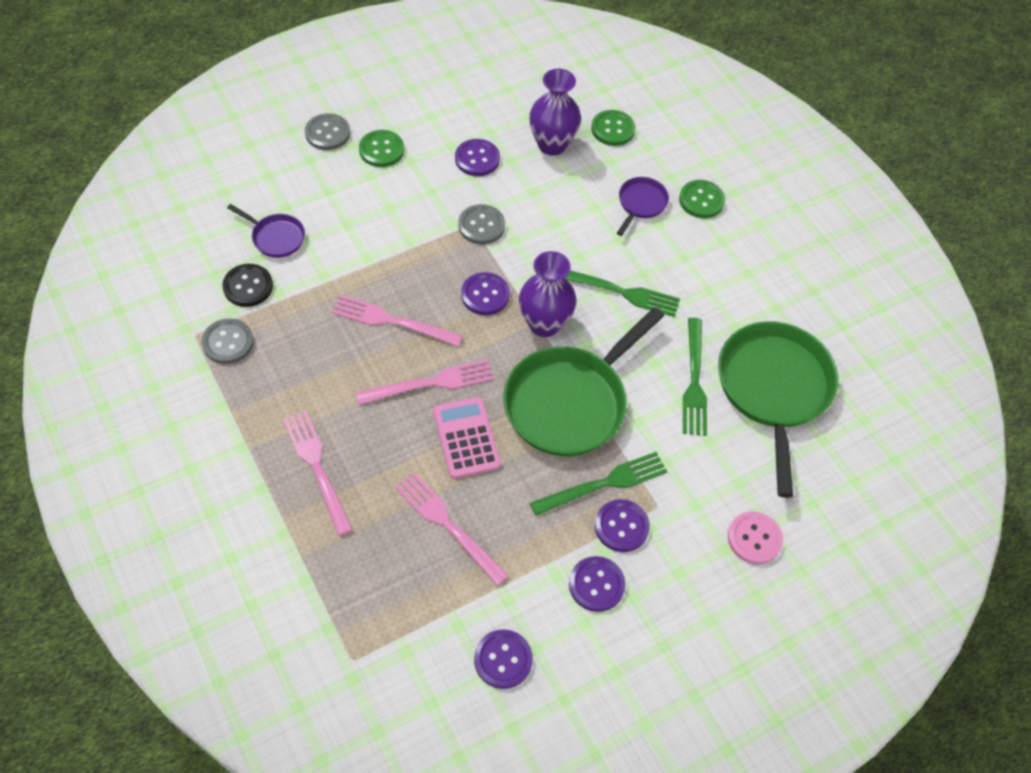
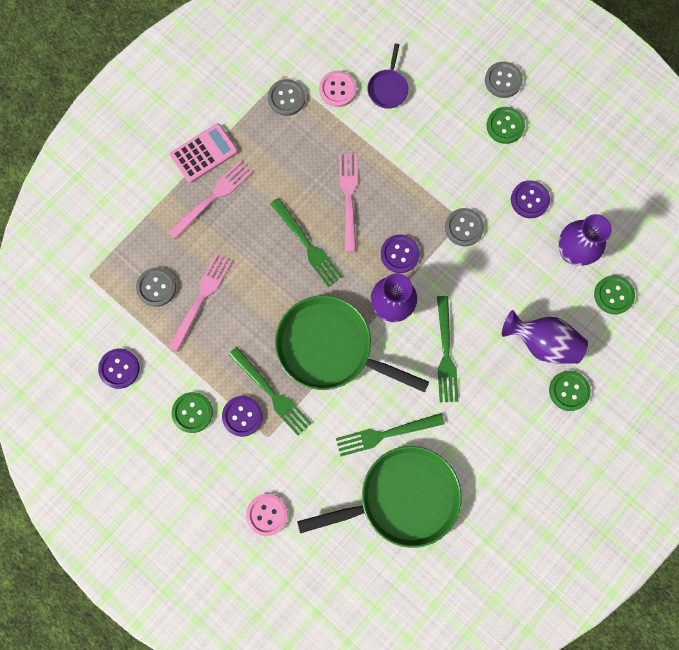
camera: 75 degrees right, 20 degrees up
black button [222,264,273,307] -> pink button [319,71,357,107]
pink fork [356,359,494,405] -> green fork [270,198,343,287]
pink calculator [433,397,501,479] -> pink calculator moved to [170,123,238,183]
purple button [569,556,625,612] -> green button [172,392,213,433]
purple pan [617,177,669,236] -> purple vase [502,310,588,364]
none -> grey button [136,268,176,307]

